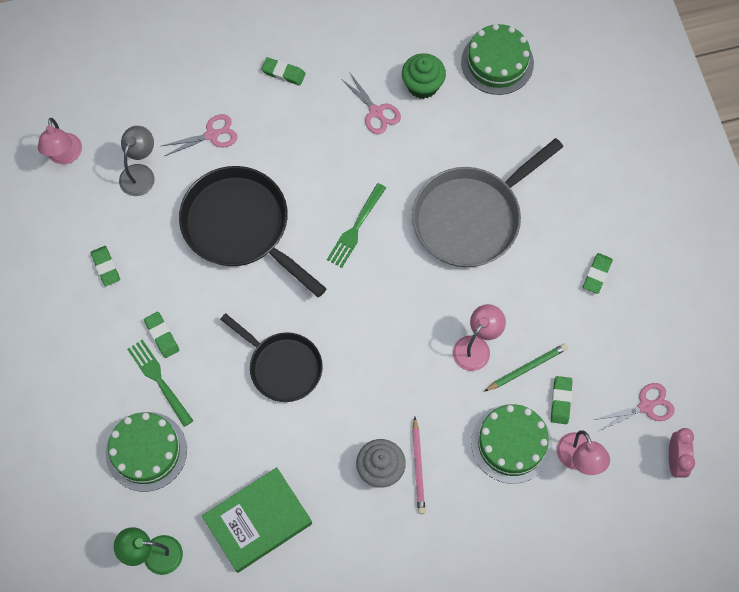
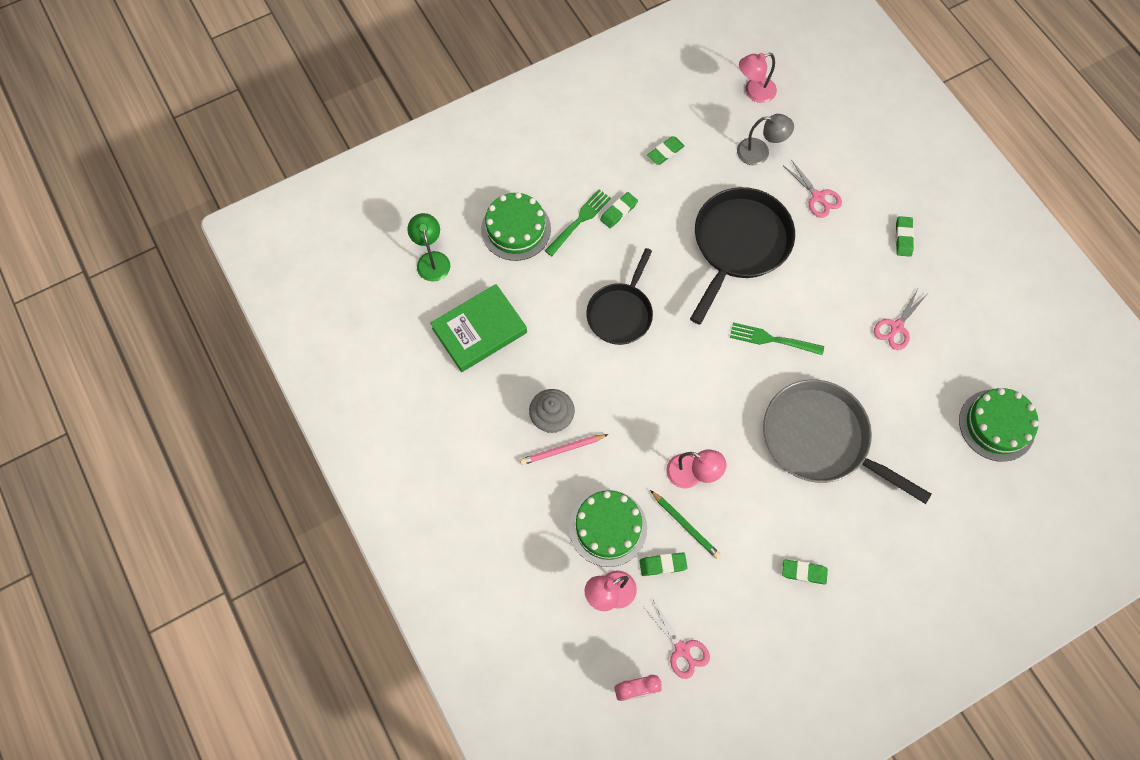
camera: 75 degrees right, 0 degrees up
green book [202,467,312,573] -> green book turned 75 degrees counterclockwise [430,284,527,372]
green cupcake [402,53,446,99] -> none

